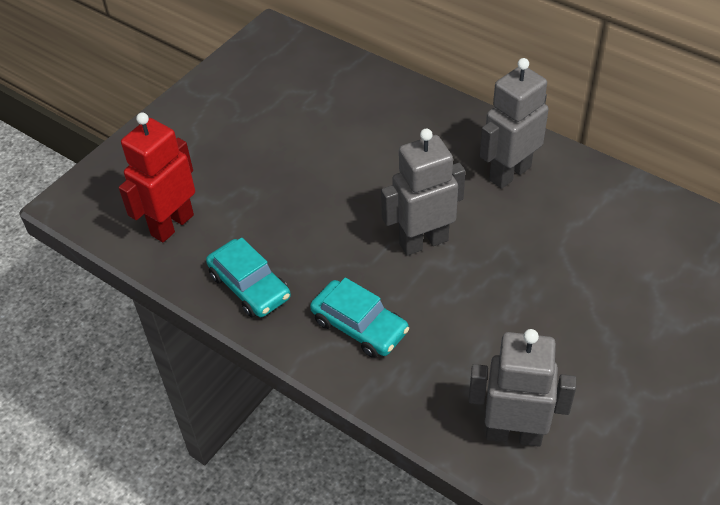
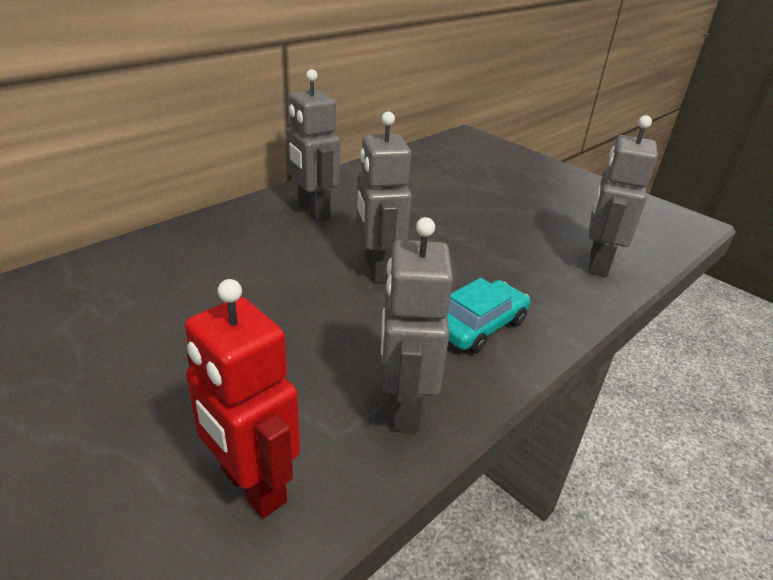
camera: 85 degrees left, 15 degrees down
turquoise car [206,238,291,317] -> grey robot [381,217,453,432]

